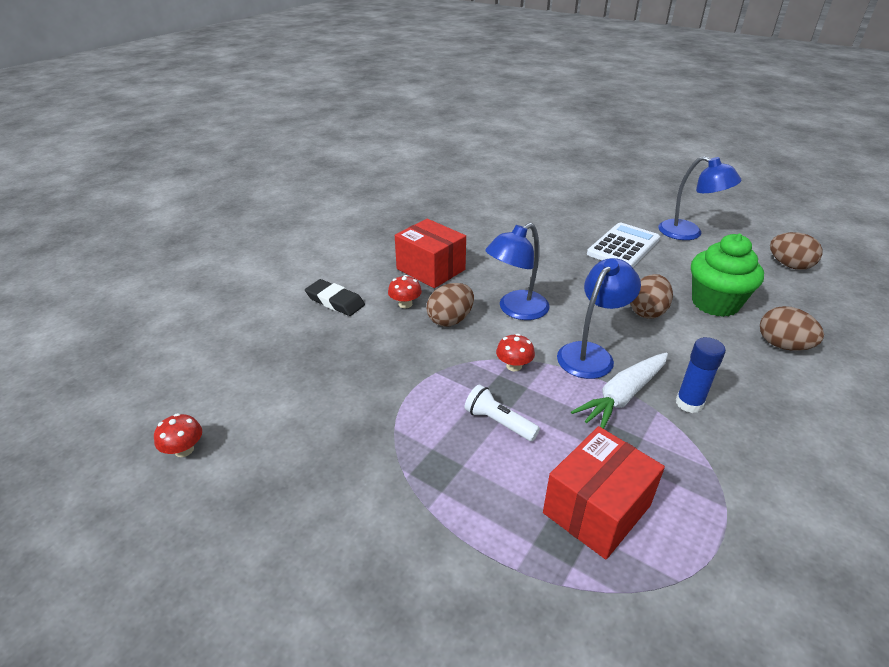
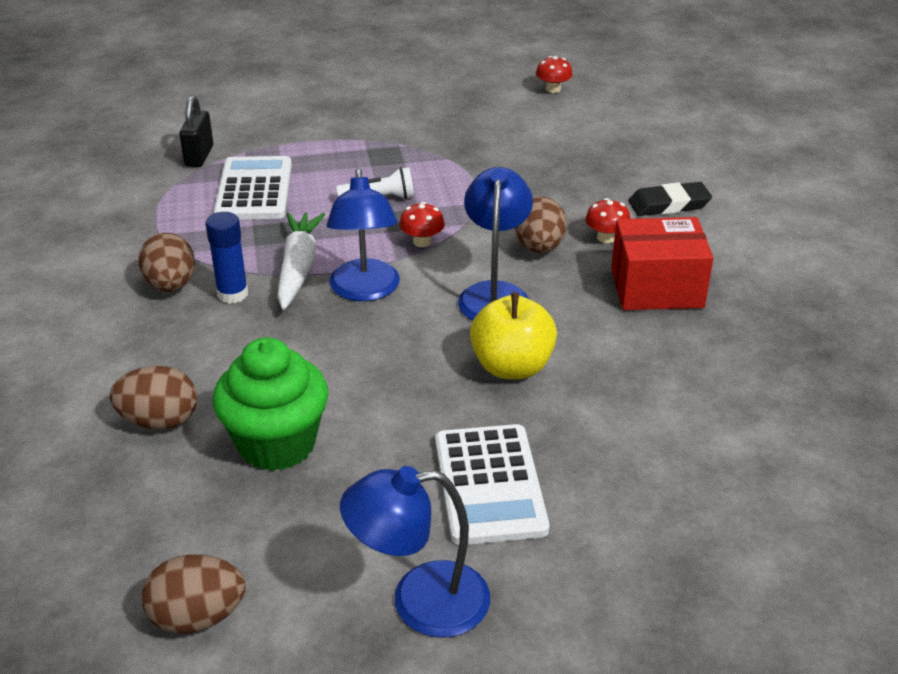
camera: 135 degrees right, 0 degrees up
red box [543,426,665,559] -> white calculator [214,156,292,220]
brown egg [630,274,673,319] -> brown egg moved to [138,233,195,292]
none -> black padlock [179,96,213,167]
none -> yellow apple [470,292,557,379]

